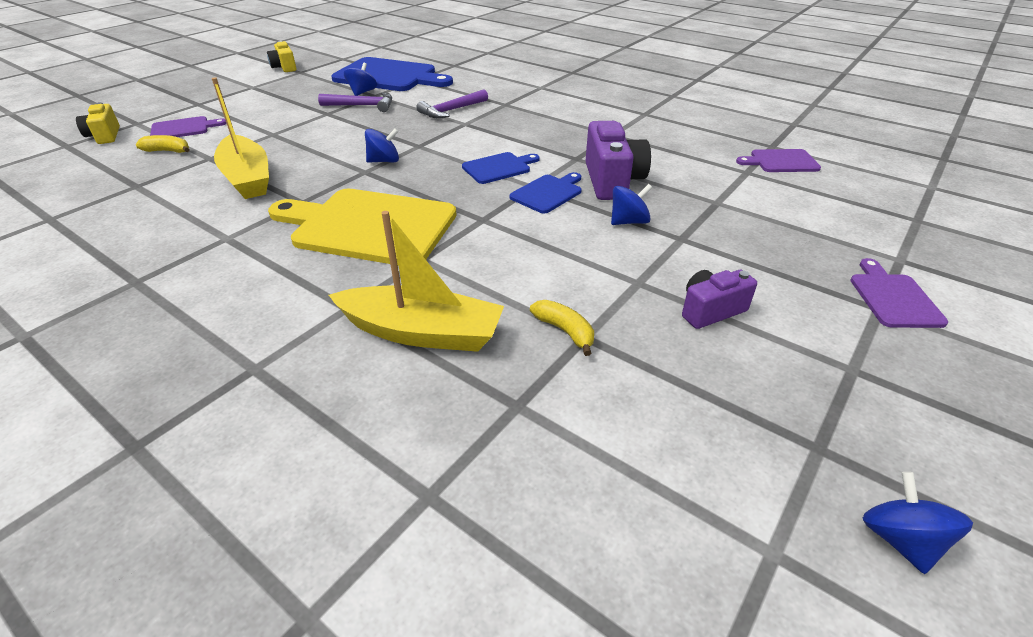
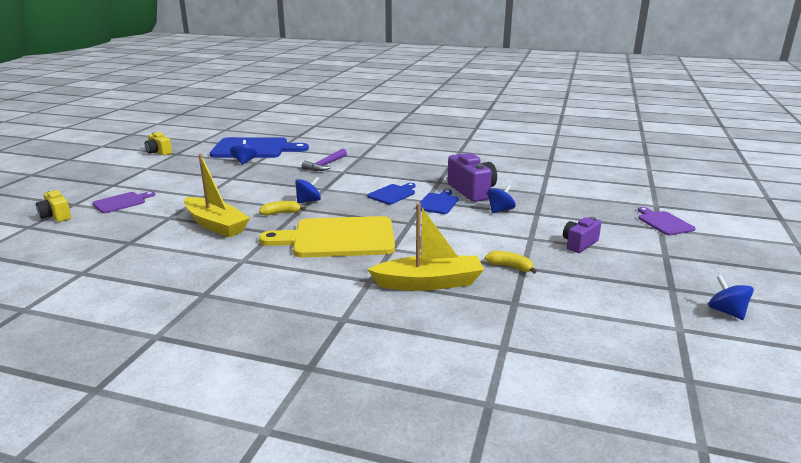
camera: 20 degrees left, 15 degrees down
yellow banana [136,135,190,153] -> yellow banana moved to [259,201,306,215]
purple hammer [318,92,392,112] -> none
purple cutting board [736,149,821,172] -> none

